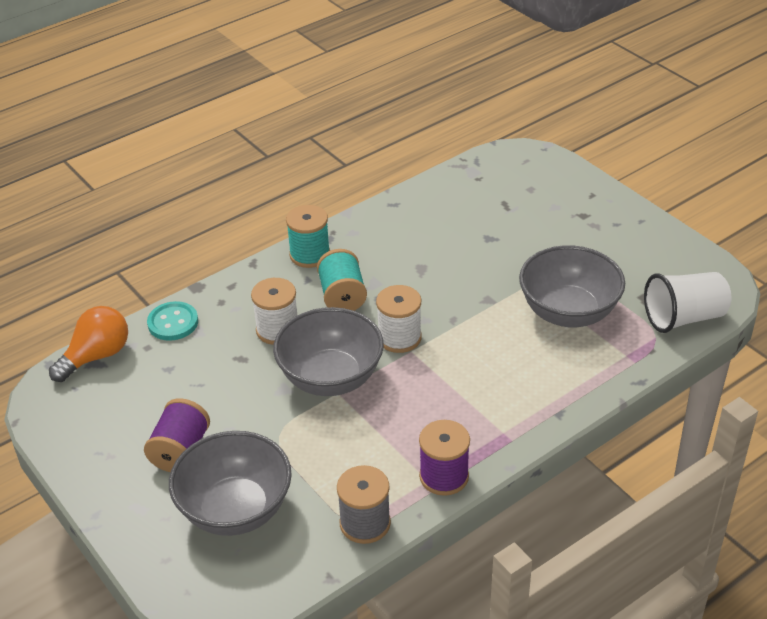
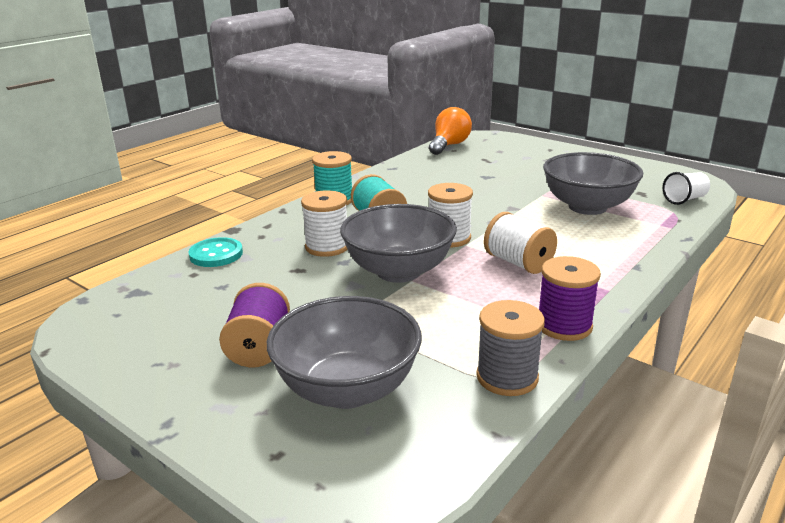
camera: 15 degrees left, 15 degrees down
orange light bulb [49,306,128,382] -> orange light bulb moved to [429,107,472,155]
white cup [644,272,731,333] -> white cup [663,172,710,205], size x0.61
none -> white spool [484,212,557,274]

